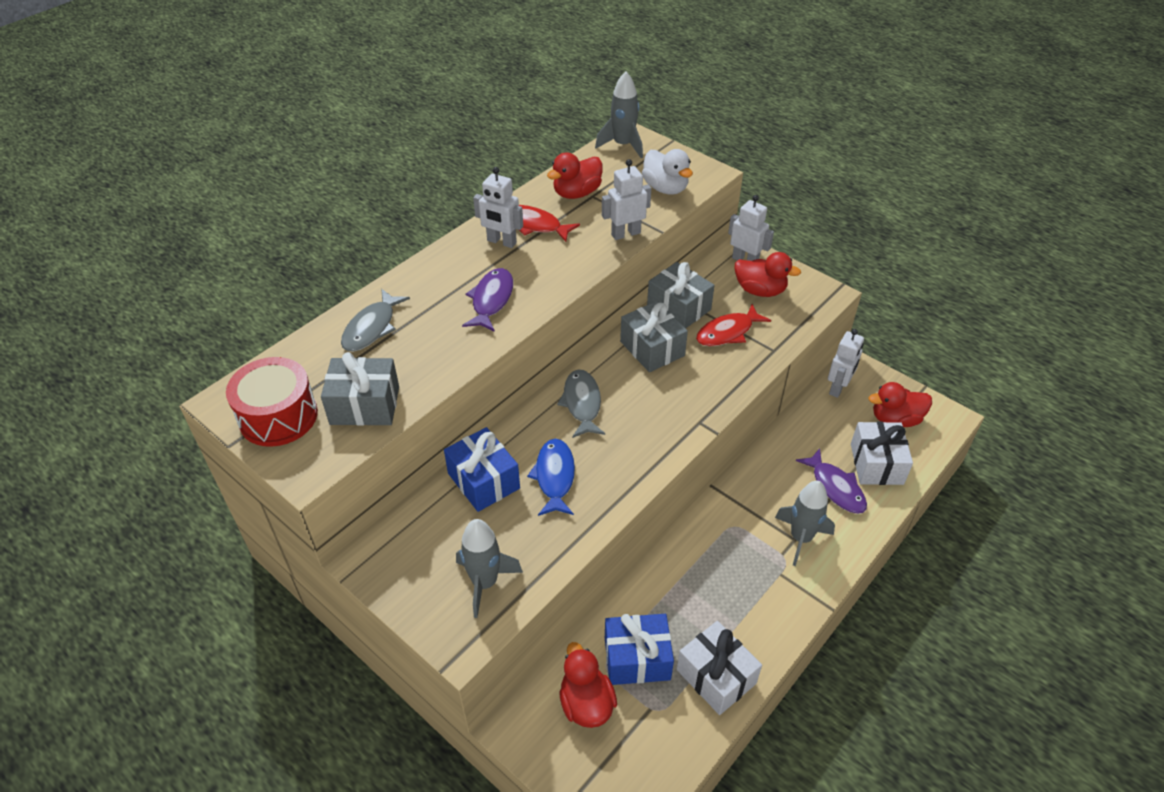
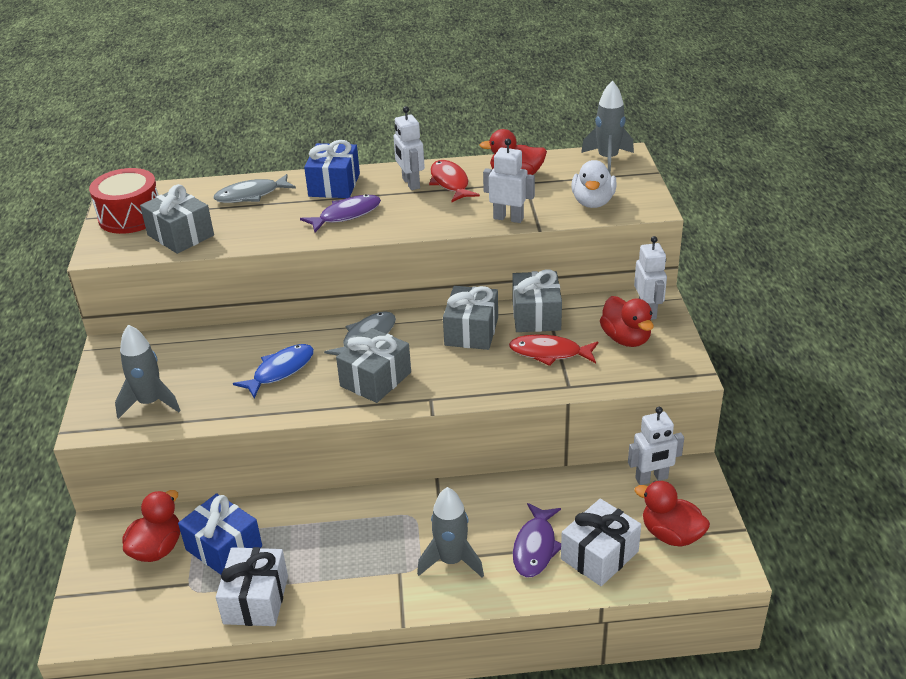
camera: 45 degrees right, 10 degrees down
blue gift [444,427,520,512] -> blue gift moved to [304,140,360,198]
none -> grey gift [336,328,411,403]

